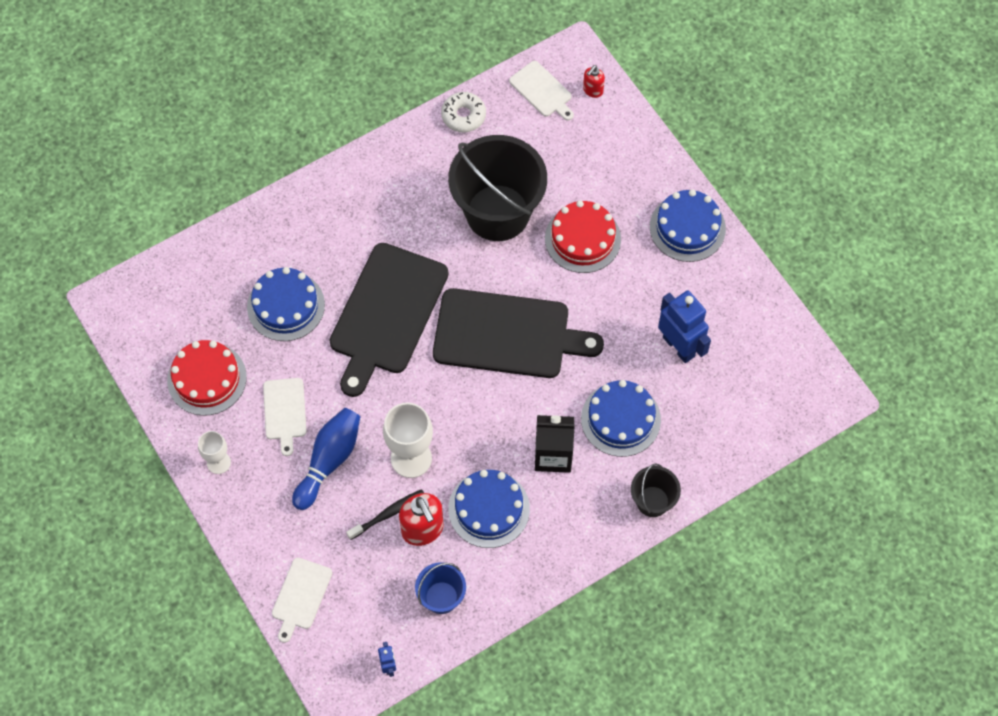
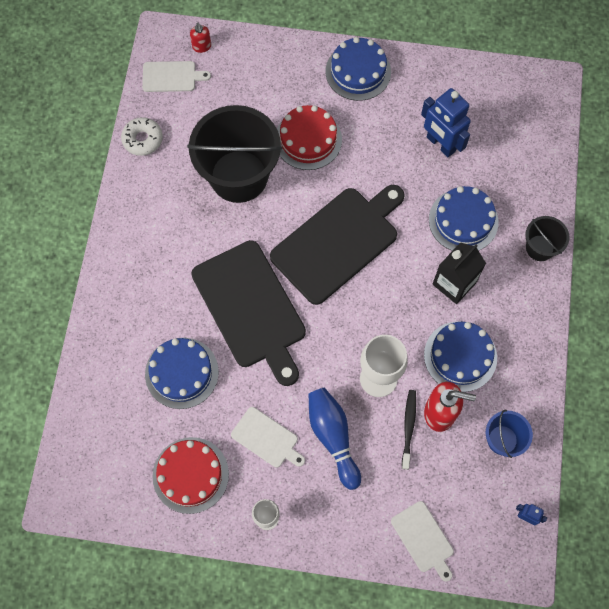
camera: 50 degrees left, 5 degrees up
blue robot [658,290,711,363] -> blue robot turned 135 degrees counterclockwise [421,88,471,157]

